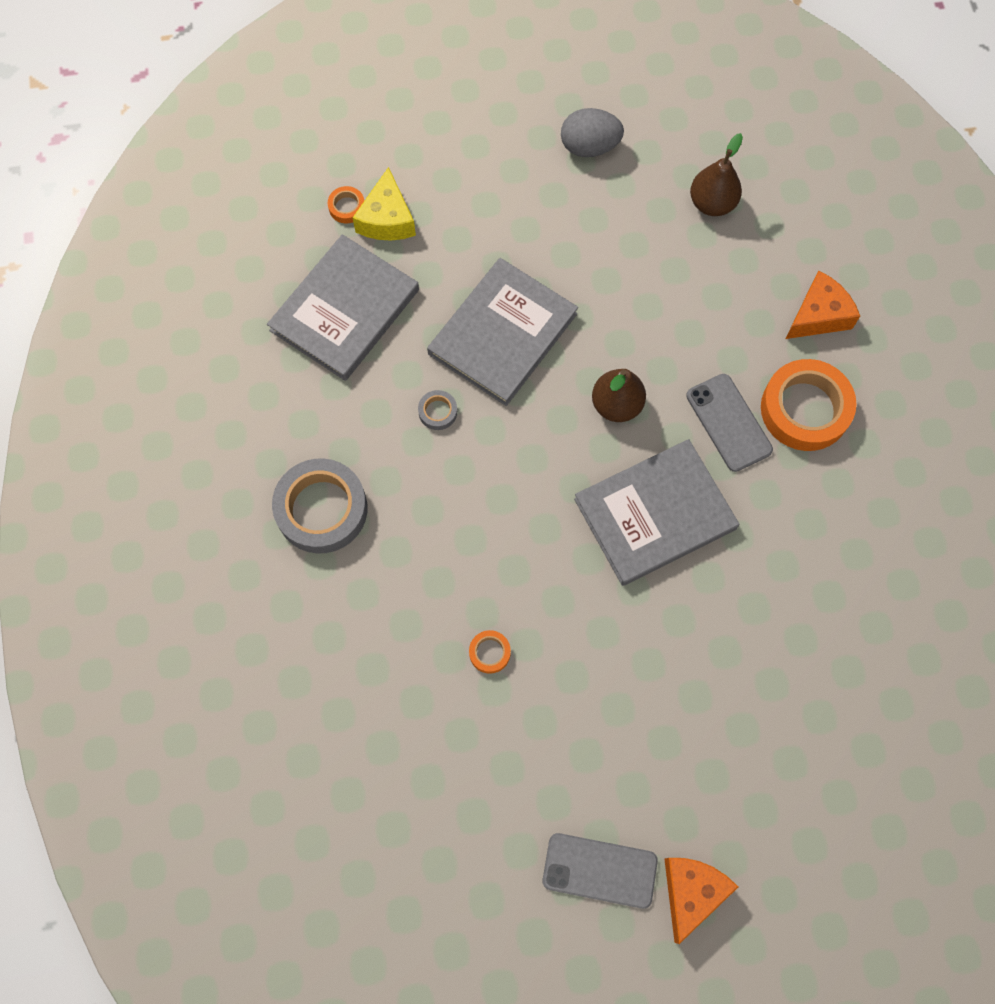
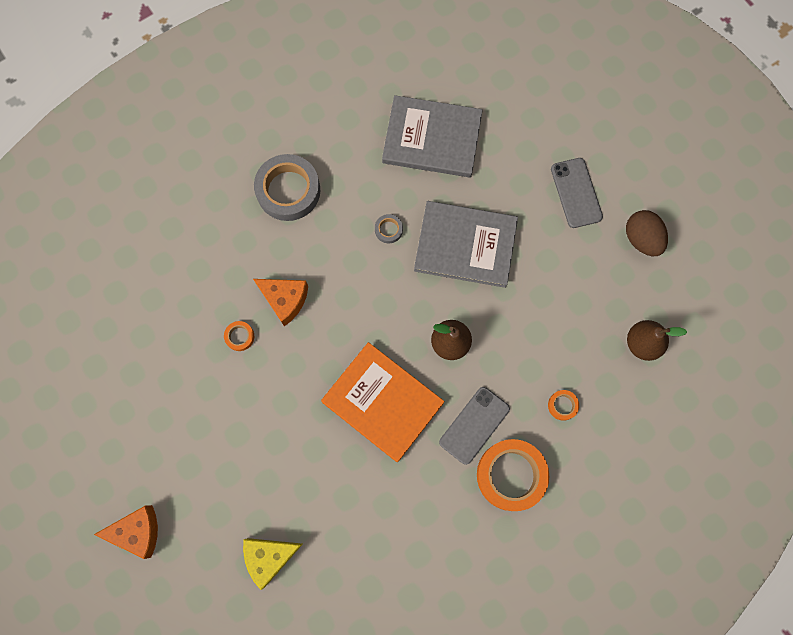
camera: 65 degrees right, 5 degrees up
orange tape [328,186,364,223] -> orange tape moved to [548,390,579,421]
yellow cheese [353,167,416,240] -> yellow cheese moved to [243,538,303,590]
grey phone [543,833,658,909] -> grey phone moved to [551,158,603,228]
grey egg [561,108,624,157] -> brown egg [626,210,668,256]
grey book [574,439,739,586] -> orange book [321,342,445,462]
orange cheese [786,271,860,339] -> orange cheese moved to [253,279,308,326]

